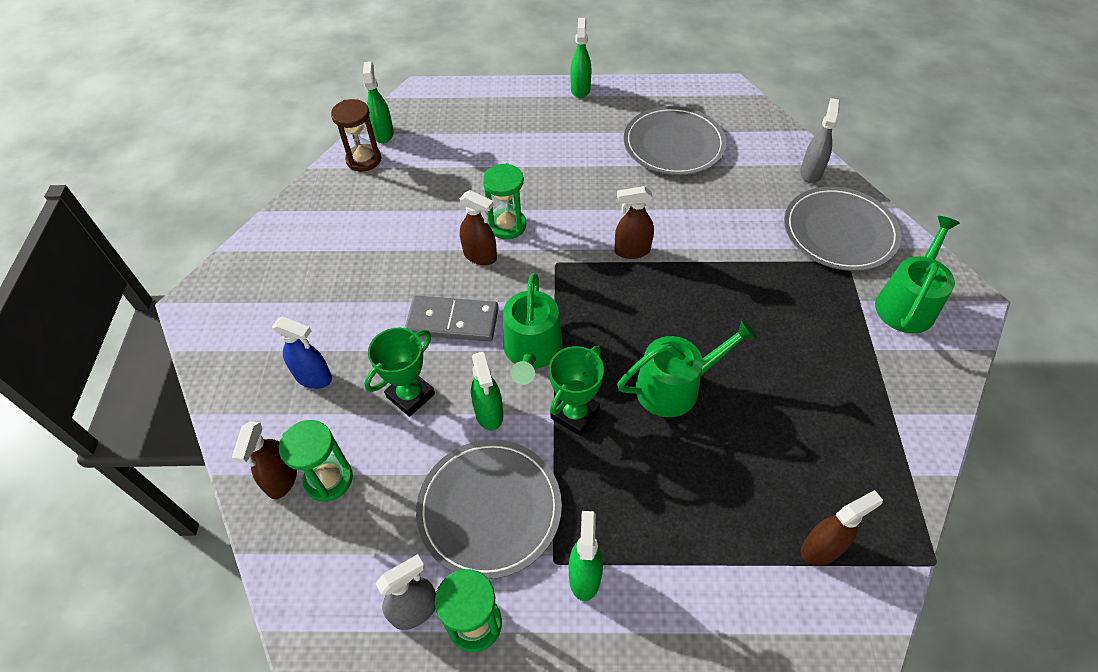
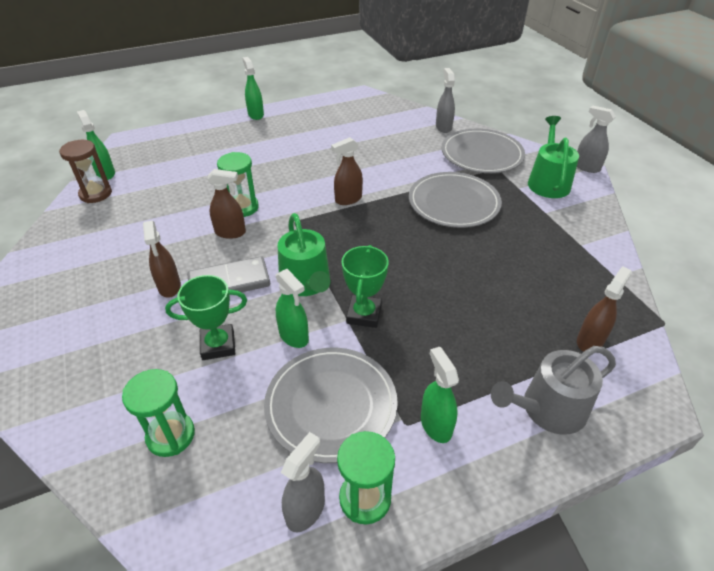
camera: 25 degrees left, 10 degrees down
brown spray bottle [232,421,297,499] -> brown spray bottle moved to [143,220,181,298]
blue spray bottle [272,316,332,389] -> none
green trophy [364,328,435,417] -> green trophy turned 60 degrees clockwise [165,275,247,360]
green watering can [617,319,757,417] -> none
grey plate [624,106,727,175] -> grey plate moved to [409,172,502,228]
none -> grey watering can [491,346,616,435]
none -> grey spray bottle [577,106,616,173]

